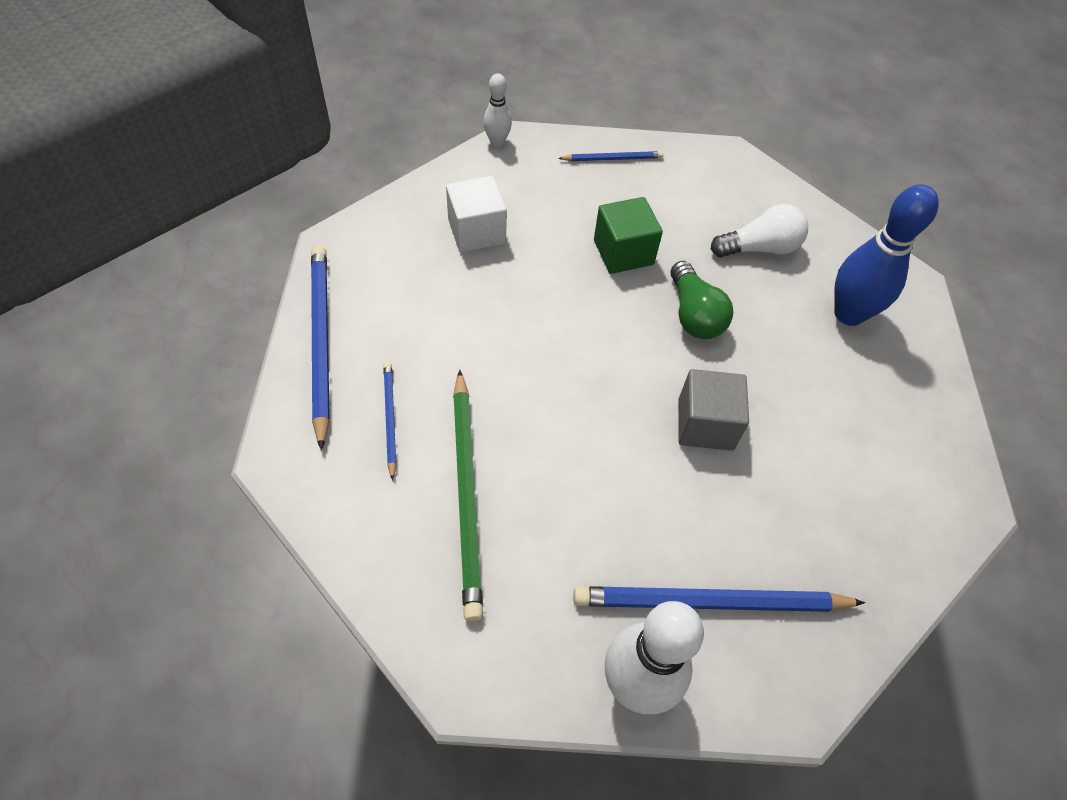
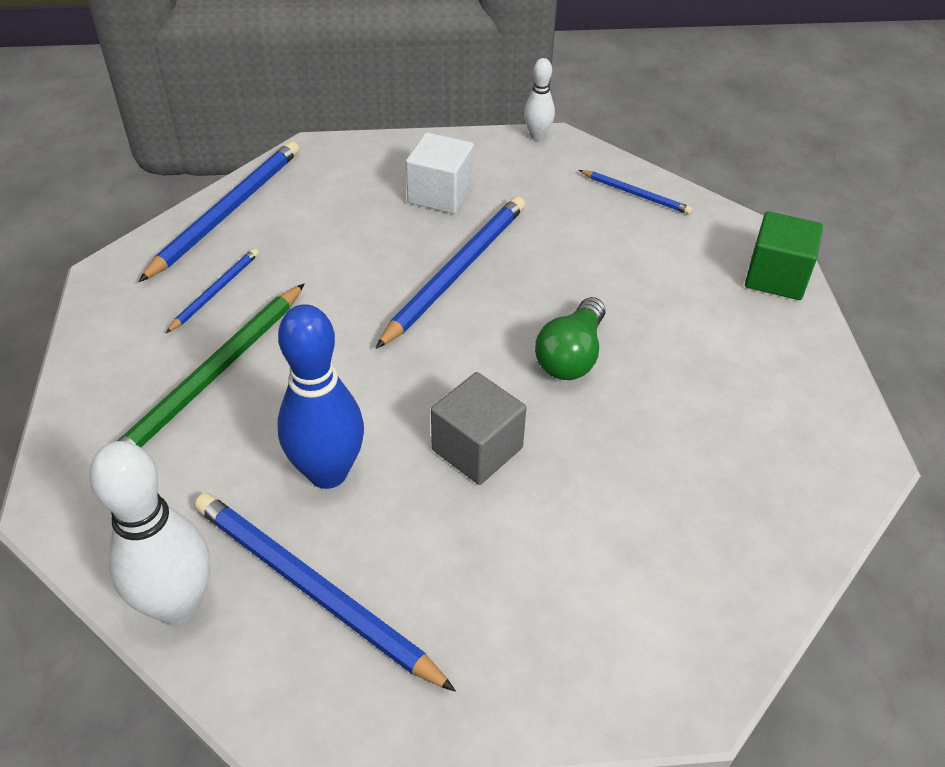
camera: 40 degrees right, 10 degrees down
green cube [594,197,663,274] -> green cube moved to [745,211,823,300]
white light bulb [711,204,808,257] -> none
blue bowling pin [834,185,939,326] -> blue bowling pin moved to [277,304,364,489]
none -> blue pencil [375,196,525,349]

